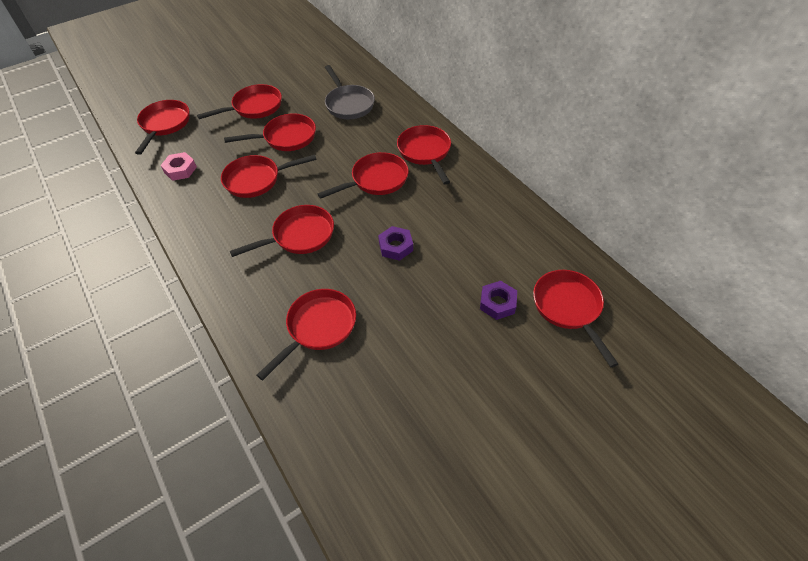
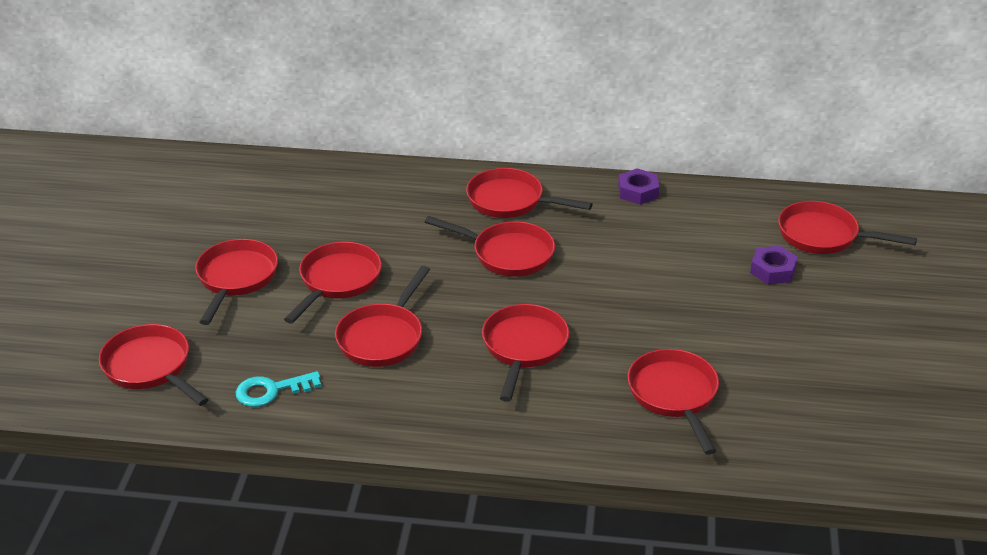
camera: 50 degrees left, 15 degrees down
pink nut [160,152,197,181] -> turquoise key [236,371,321,407]
red pan [317,152,409,199] -> red pan turned 105 degrees clockwise [425,216,555,277]
grey pan [325,65,375,119] -> none
purple nut [378,226,413,261] -> purple nut moved to [618,168,659,205]

